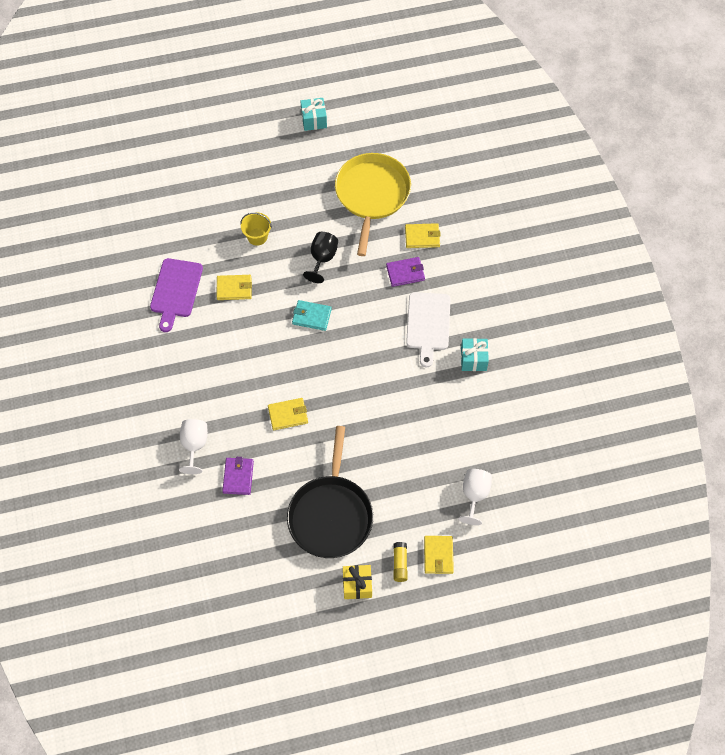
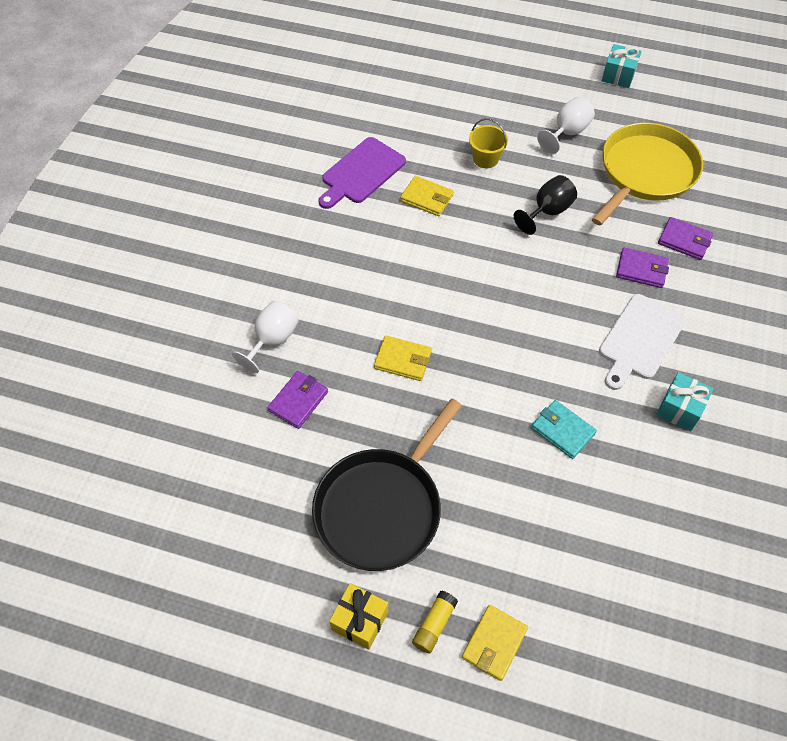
camera: 30 degrees right, 5 degrees down
turquoise wallet [292,300,332,331] -> turquoise wallet moved to [531,400,597,459]
yellow wallet [405,223,441,248] -> purple wallet [658,217,713,260]
white goblet [459,469,492,525] -> white goblet moved to [537,97,595,154]

